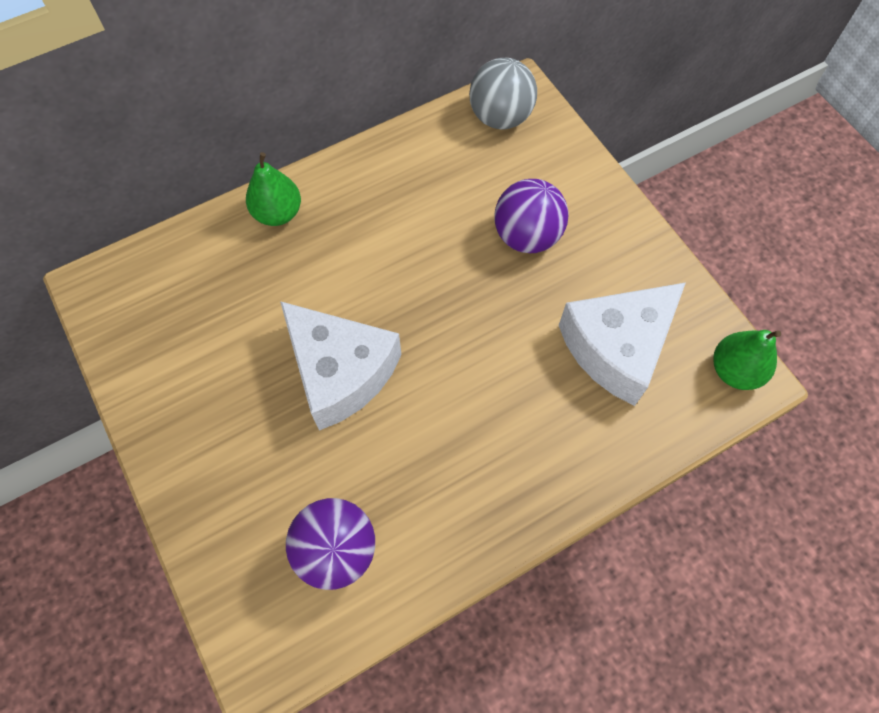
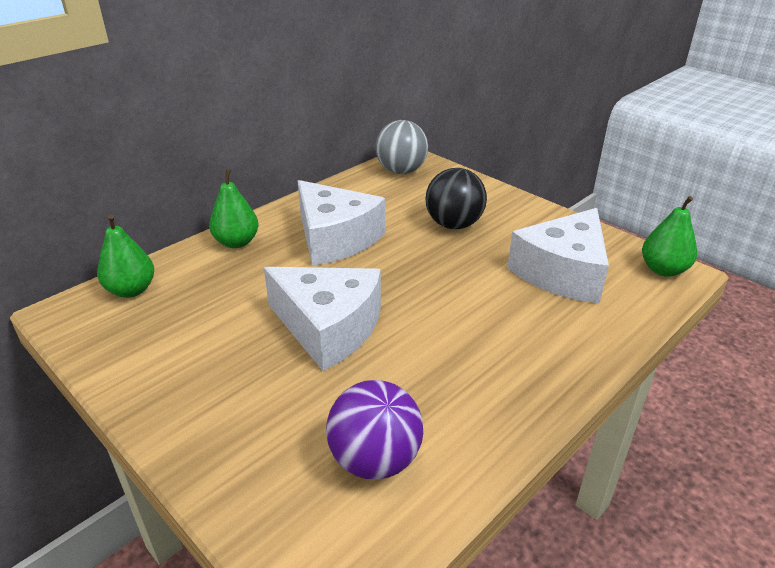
camera: 15 degrees left, 30 degrees down
purple ball [494,179,568,253] -> black ball [426,168,487,229]
none -> green pear [97,215,154,298]
none -> white cheese [298,180,385,266]

